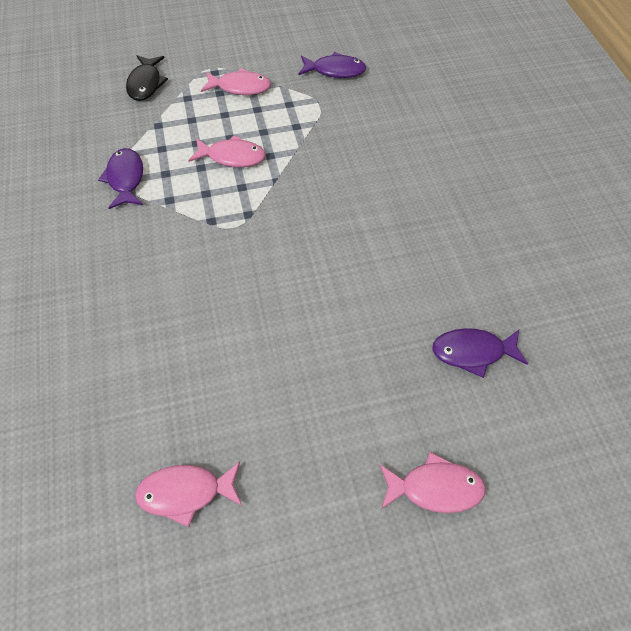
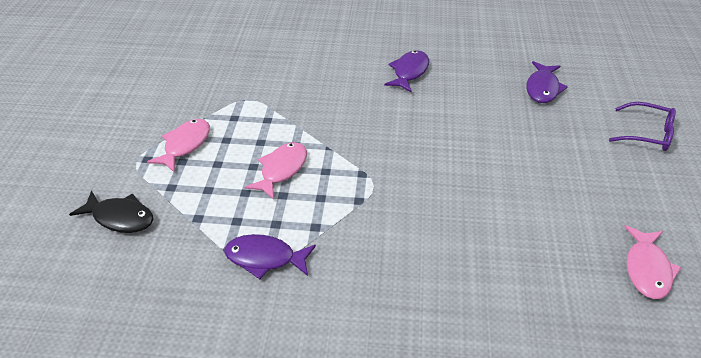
camera: 70 degrees left, 15 degrees down
purple fish [298,52,366,78] -> purple fish moved to [384,50,429,92]
pink fish [380,452,486,513] -> purple glasses [609,102,676,151]

